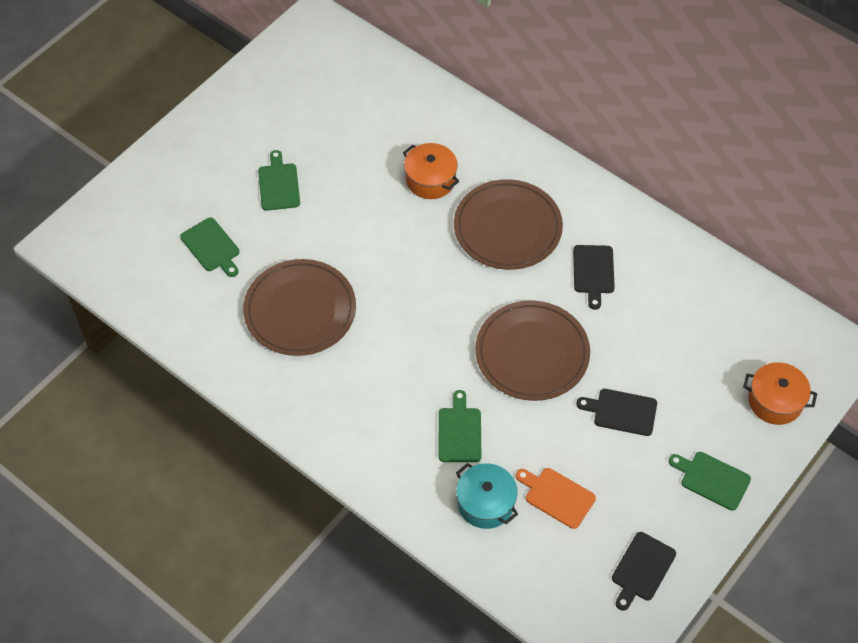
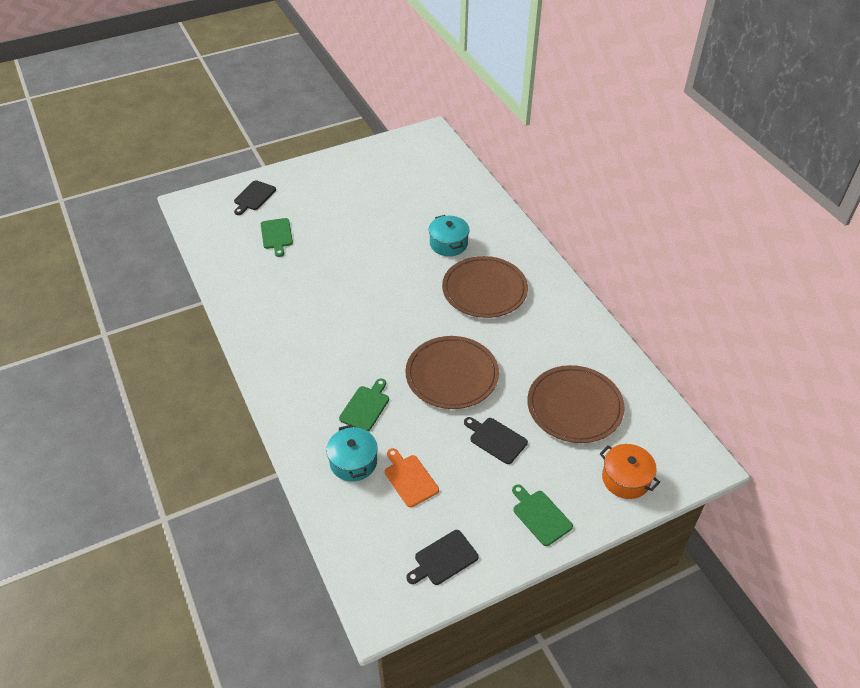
camera: 25 degrees right, 10 degrees down
brown plate [243,259,356,356] -> brown plate moved to [527,365,625,443]
green cutting board [258,150,300,211] -> none
orange pot [403,143,459,199] -> turquoise pot [429,215,470,256]
black cutting board [573,245,615,310] -> black cutting board moved to [234,180,276,215]

